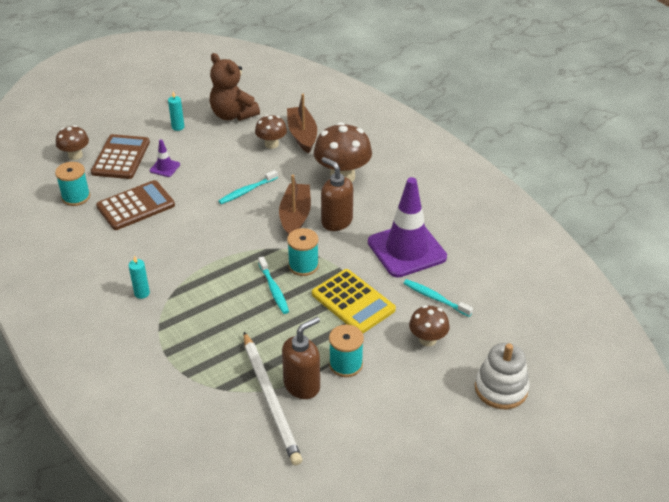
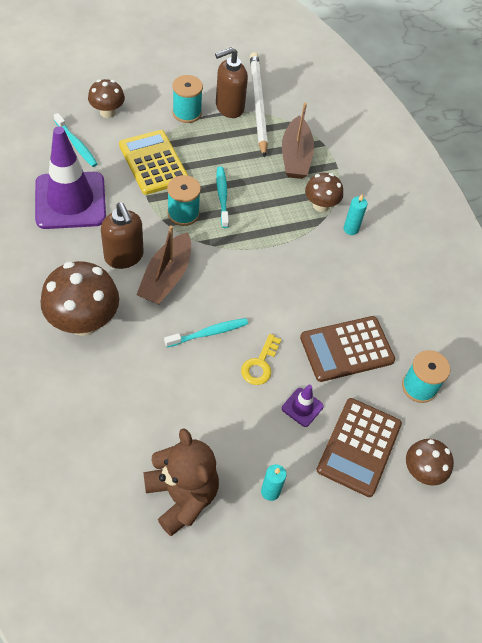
camera: 170 degrees left, 15 degrees up
brown mushroom [255,115,287,149] -> brown mushroom moved to [305,173,343,212]
brown boat [287,94,317,154] -> brown boat moved to [282,103,314,179]
white stacking toy [475,343,530,409] -> none
none -> yellow key [241,334,281,385]

